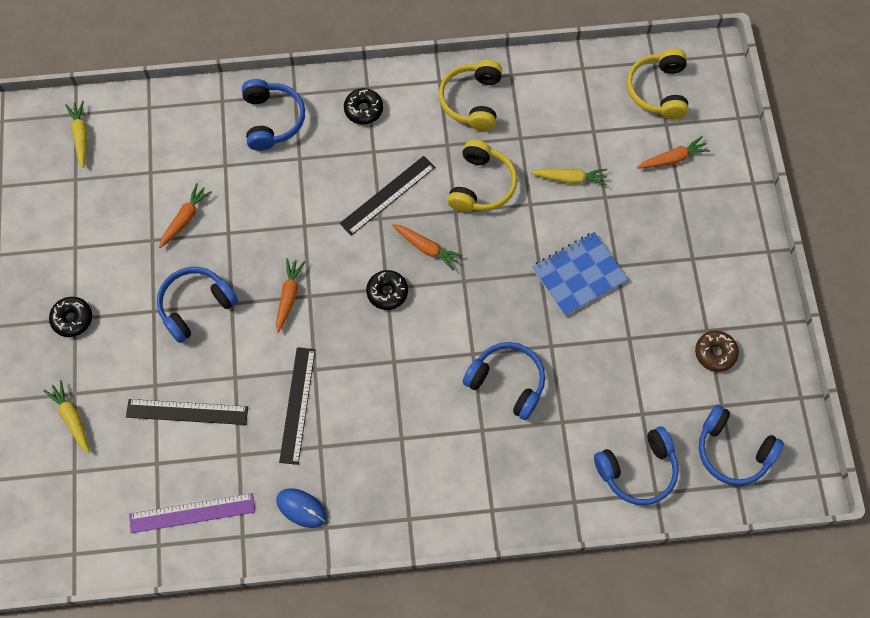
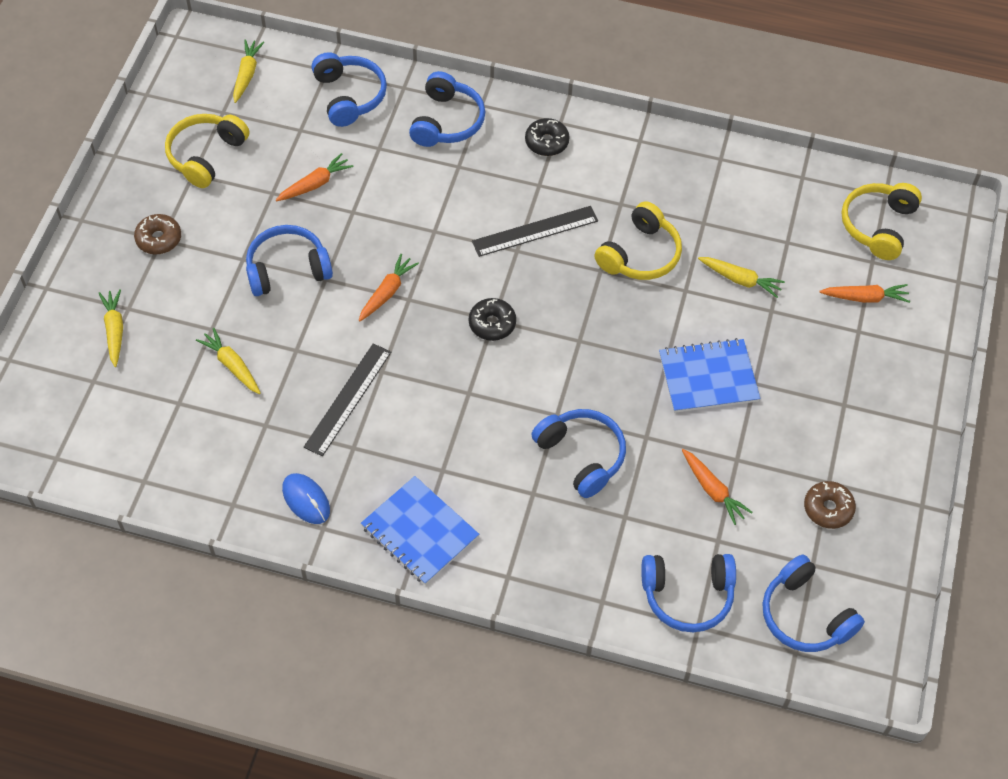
camera: 20 degrees right, 10 degrees down
black donut [49,297,92,337] -> brown donut [134,214,181,254]
black ruler [126,399,248,425] -> yellow carrot [196,328,261,394]
purple ruler [129,493,255,533] -> none
orange carrot [392,224,463,270] -> orange carrot moved to [682,449,752,525]
yellow headphones [439,60,502,131] -> yellow headphones moved to [165,114,249,188]
none -> blue headphones [312,52,387,127]
none -> blue notebook [361,476,479,585]

